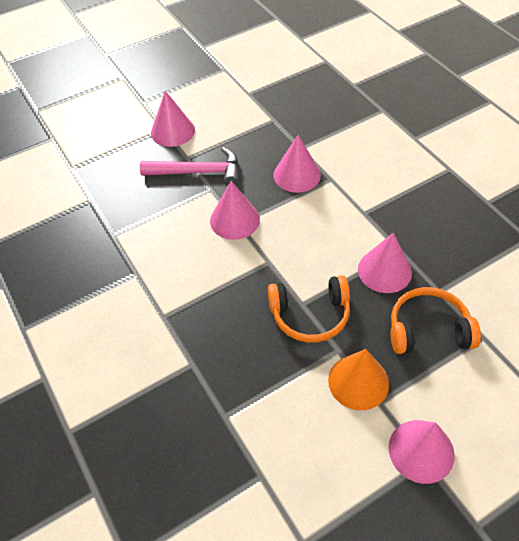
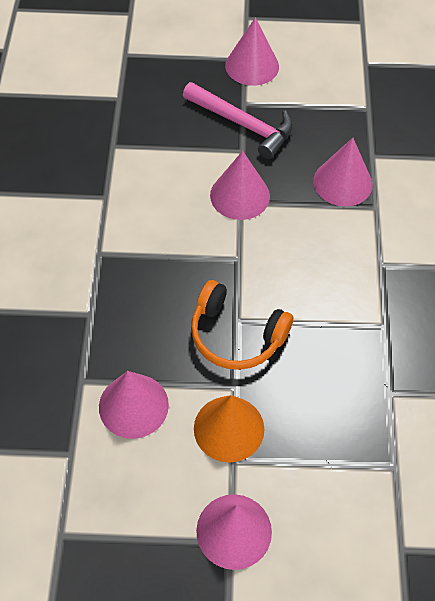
camera: 30 degrees right, 5 degrees up
pink cone [358,233,412,293] -> pink cone moved to [99,371,169,439]
orange headphones [391,287,481,354] -> none

